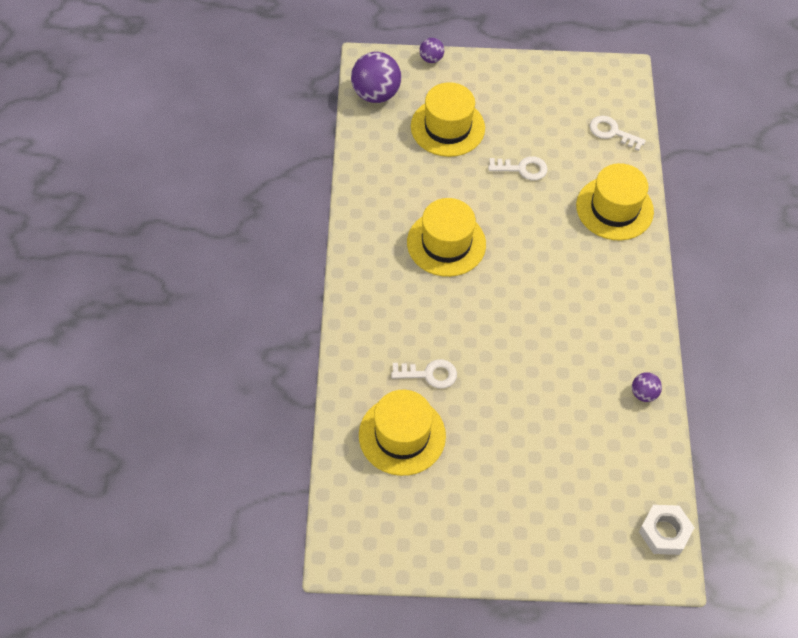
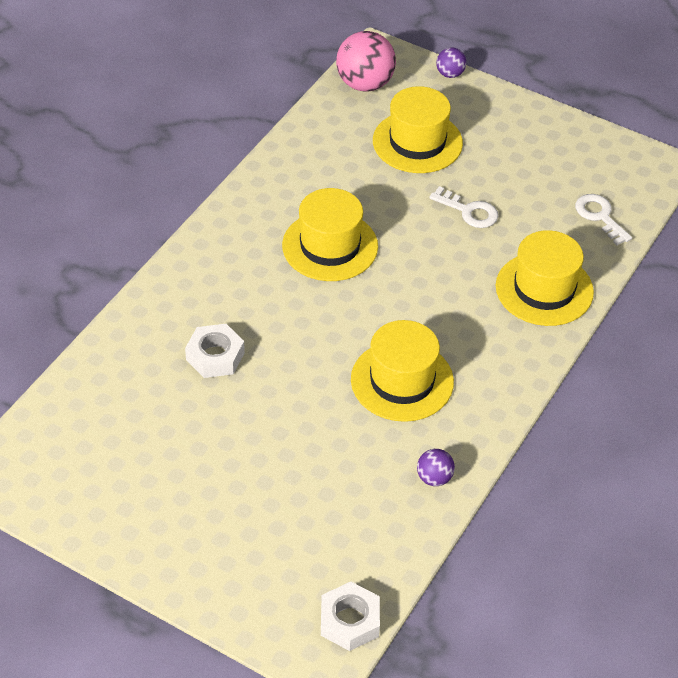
camera: 30 degrees right, 10 degrees down
purple ball [351,52,401,103] -> pink ball [336,31,396,92]
yellow hat [359,390,446,476] -> yellow hat moved to [351,320,454,422]
white key [391,359,457,389] -> white nut [185,324,245,378]

